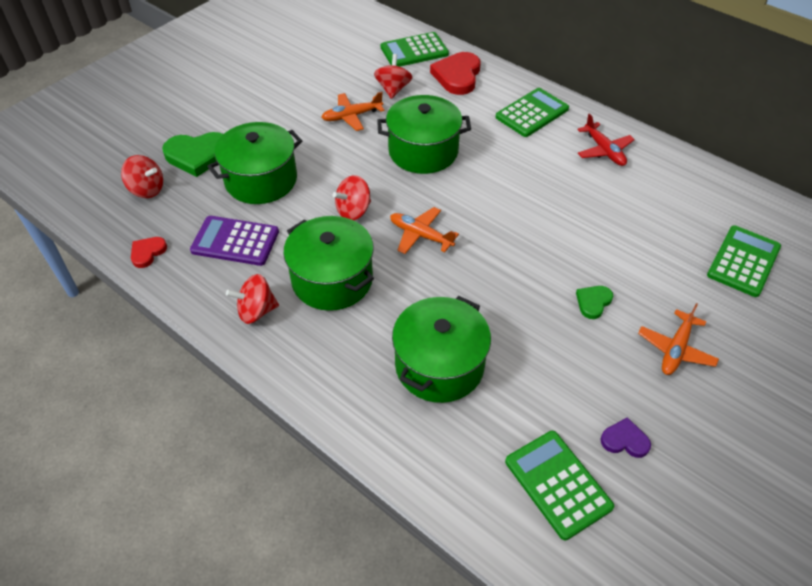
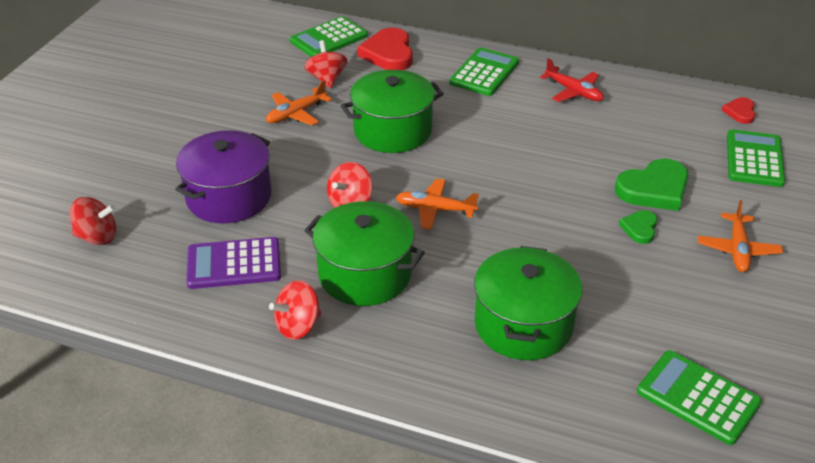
camera: 20 degrees left, 10 degrees down
red heart [131,237,167,268] -> red heart moved to [722,97,755,124]
green heart [162,132,223,177] -> green heart moved to [615,159,689,211]
green pot [207,122,303,204] -> purple pot [175,130,271,223]
purple heart [601,417,651,458] -> none

